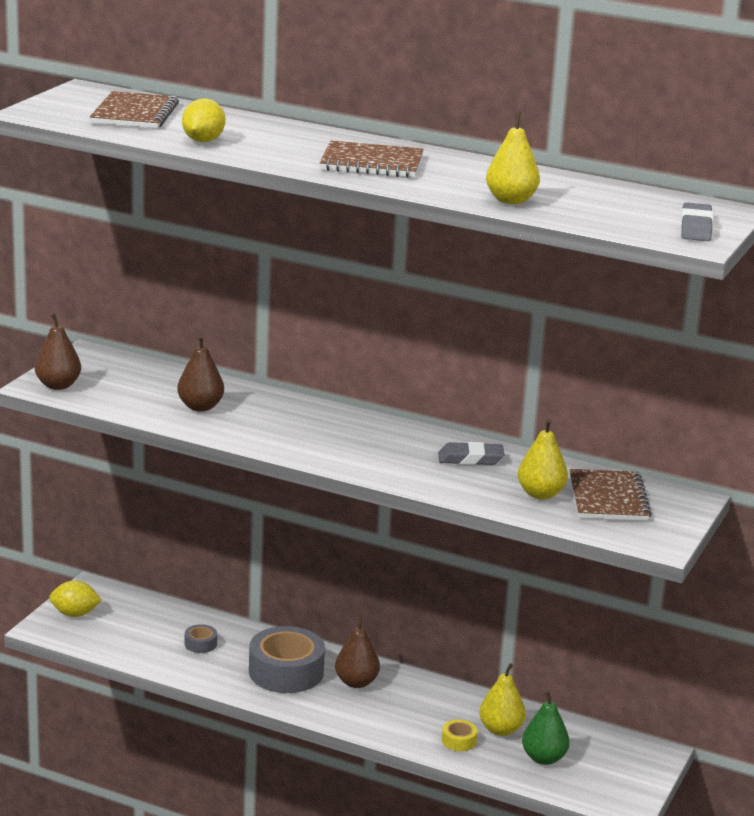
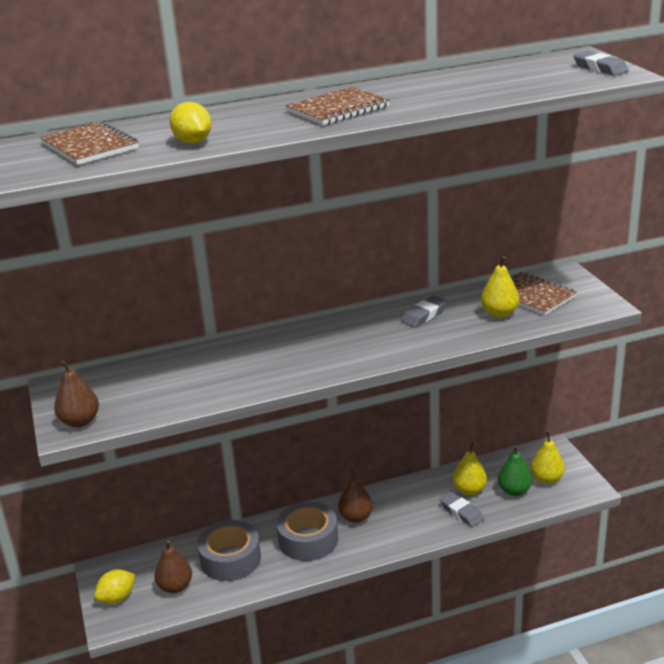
camera: 40 degrees left, 5 degrees up
brown pear [177,335,224,411] -> brown pear moved to [154,540,192,593]
grey tape [185,624,217,653] -> grey tape [197,520,261,581], size x2.27
yellow tape [442,720,477,751] -> grey eraser [440,492,484,527]
yellow pear [486,112,540,204] -> yellow pear moved to [530,432,565,484]

